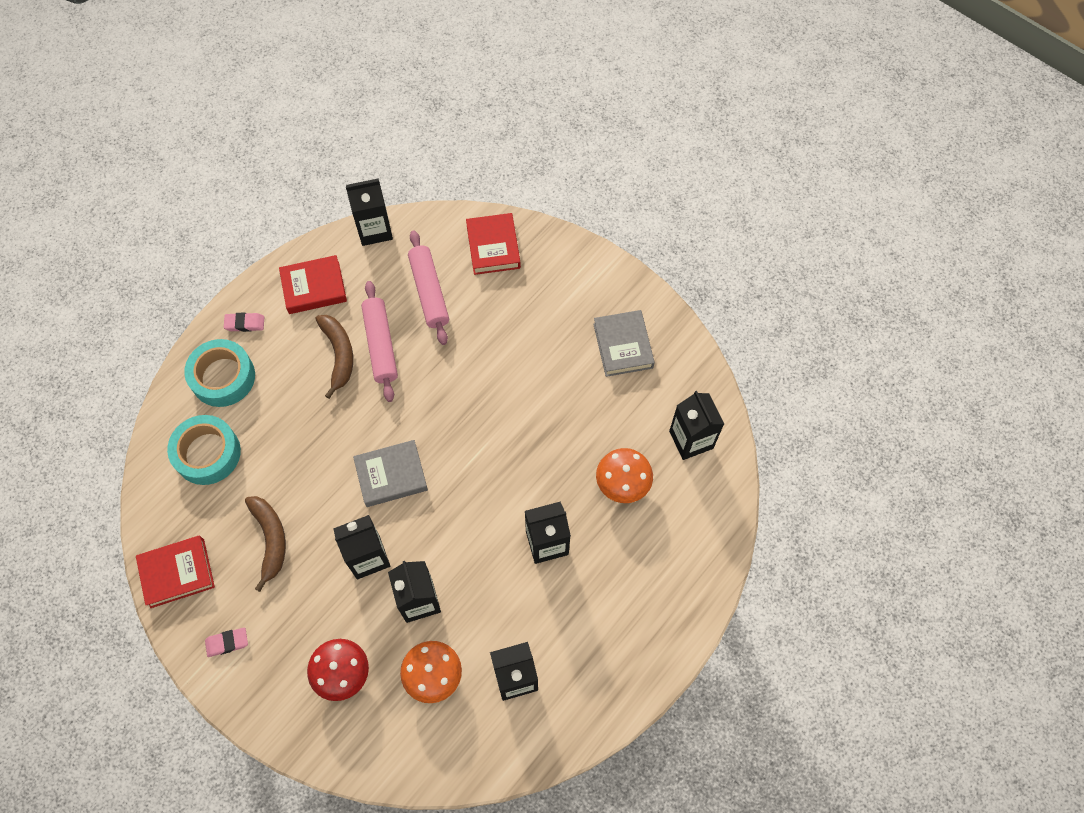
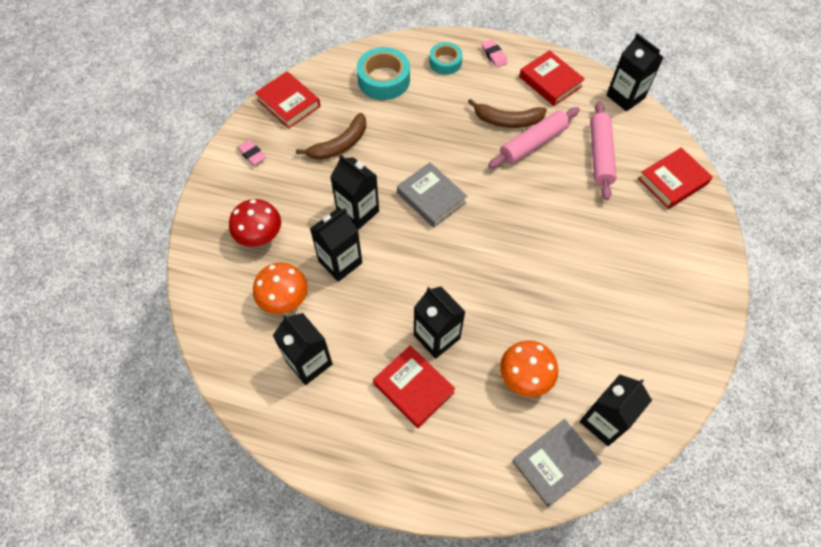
camera: 65 degrees right, 5 degrees down
turquoise tape [184,339,255,407] -> turquoise tape [429,42,463,75], size x0.63
brown banana [316,315,353,399] -> brown banana turned 45 degrees clockwise [468,98,547,128]
pink rolling pin [408,230,449,345] -> pink rolling pin turned 45 degrees counterclockwise [590,101,617,200]
grey book [593,310,655,377] -> grey book moved to [512,419,602,507]
none -> red book [373,345,455,428]

